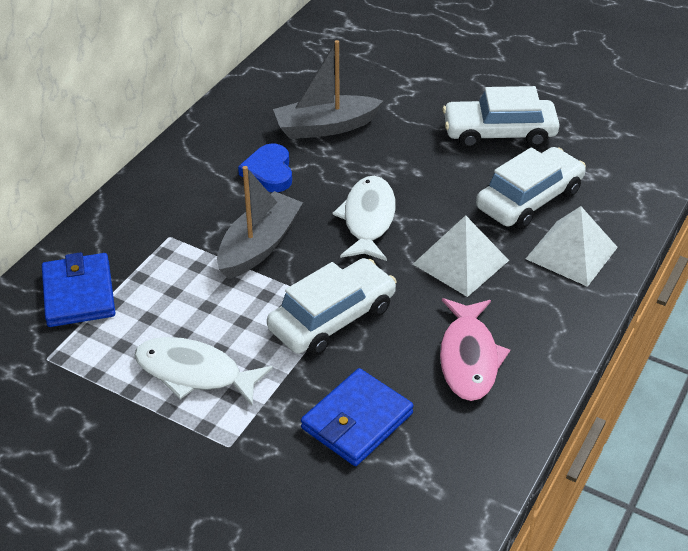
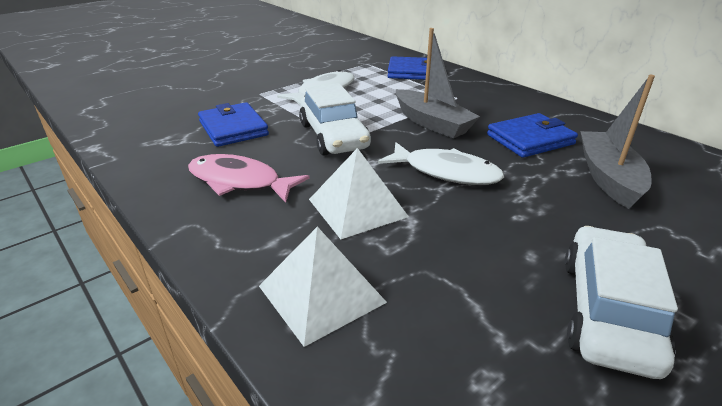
camera: 110 degrees right, 10 degrees down
blue heart [238,144,292,192] -> blue wallet [487,113,578,158]
white car [476,147,586,229] -> none

